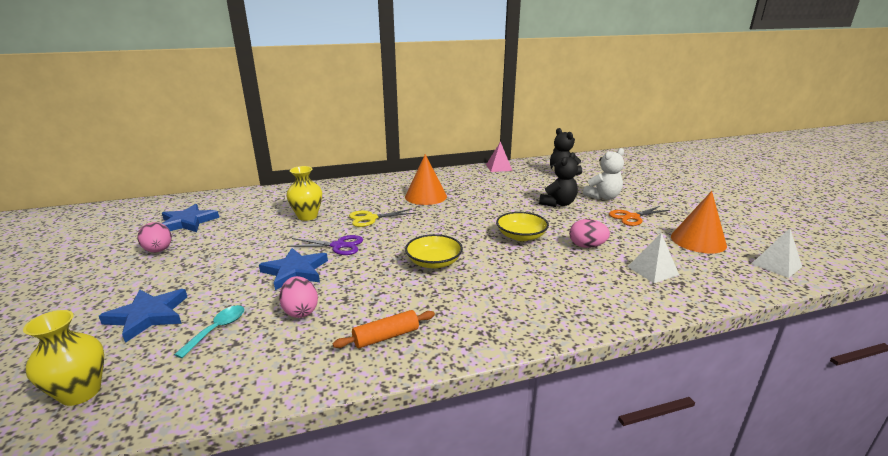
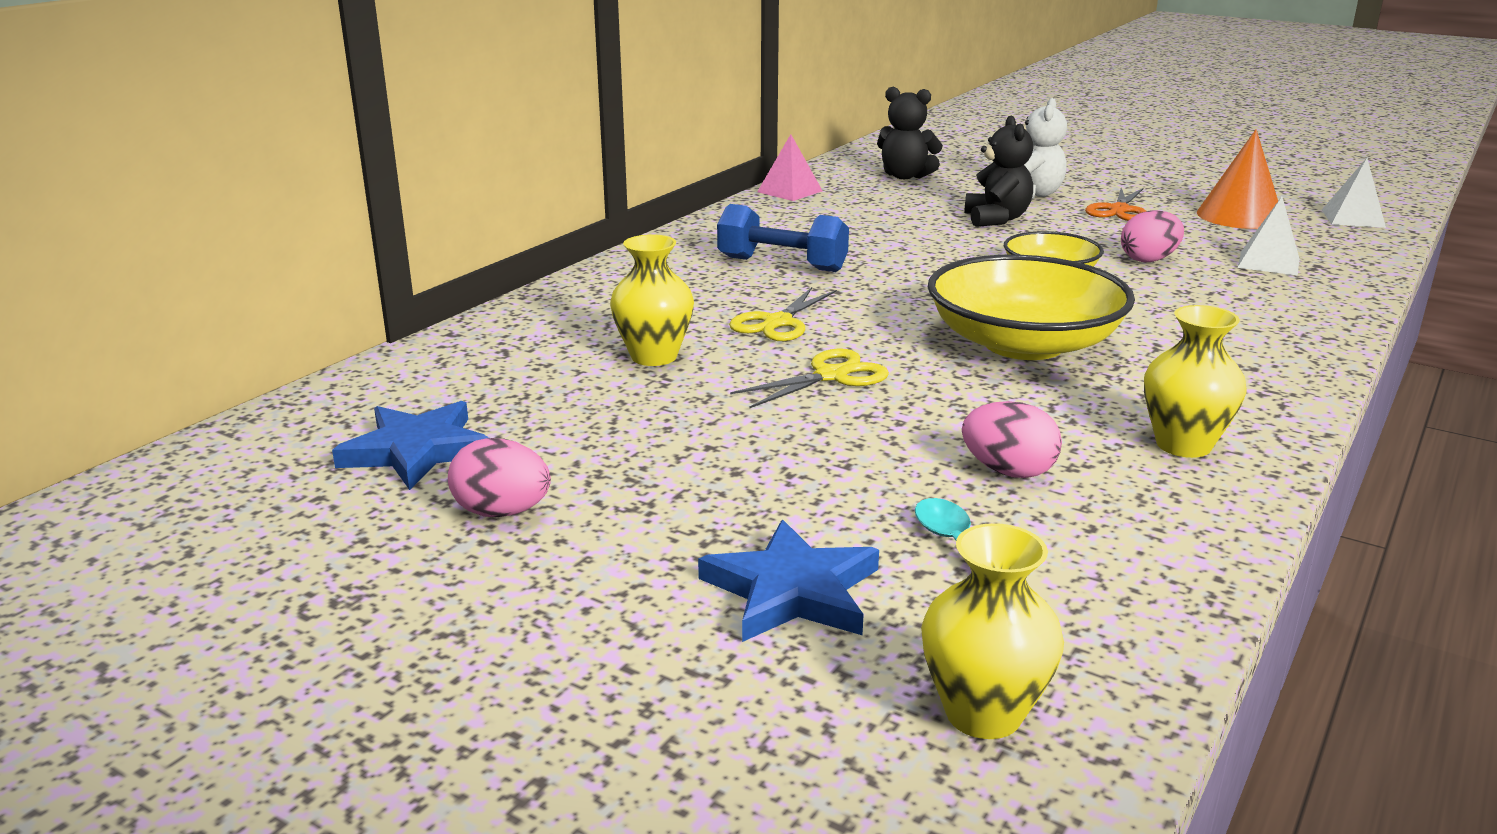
camera: 40 degrees left, 0 degrees up
blue star [259,248,328,290] -> none
purple scissors [287,235,363,255] -> yellow scissors [730,348,889,408]
orange rolling pin [333,310,435,348] -> yellow vase [1144,305,1247,458]
orange cone [405,154,447,205] -> blue dumbbell [717,204,849,272]
yellow bowl [405,234,463,269] -> yellow bowl [928,255,1135,360], size x1.78

